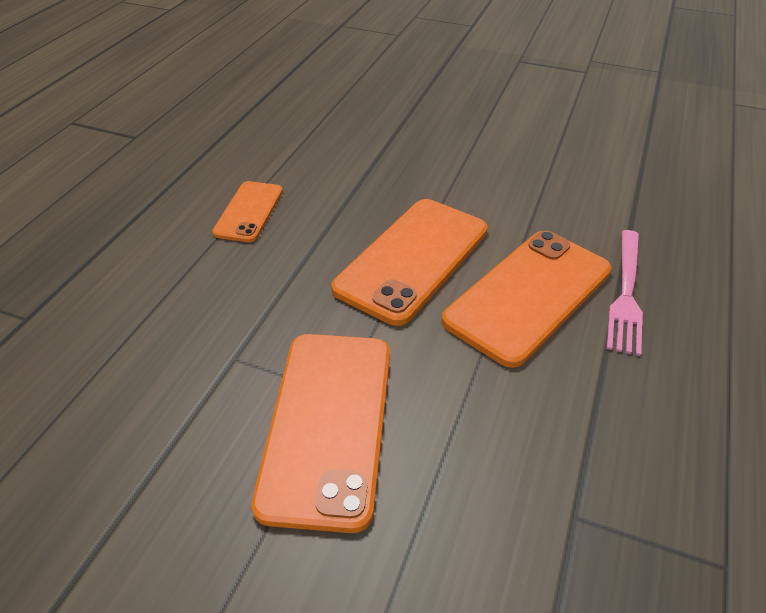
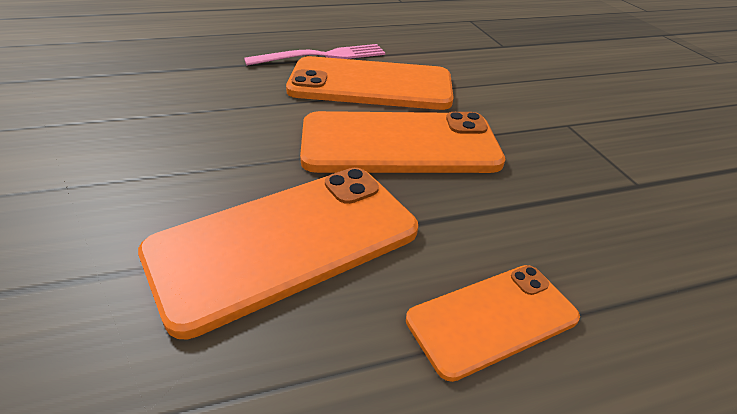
camera: 130 degrees left, 5 degrees down
orange phone [252,334,390,533] -> orange phone moved to [138,168,418,339]

